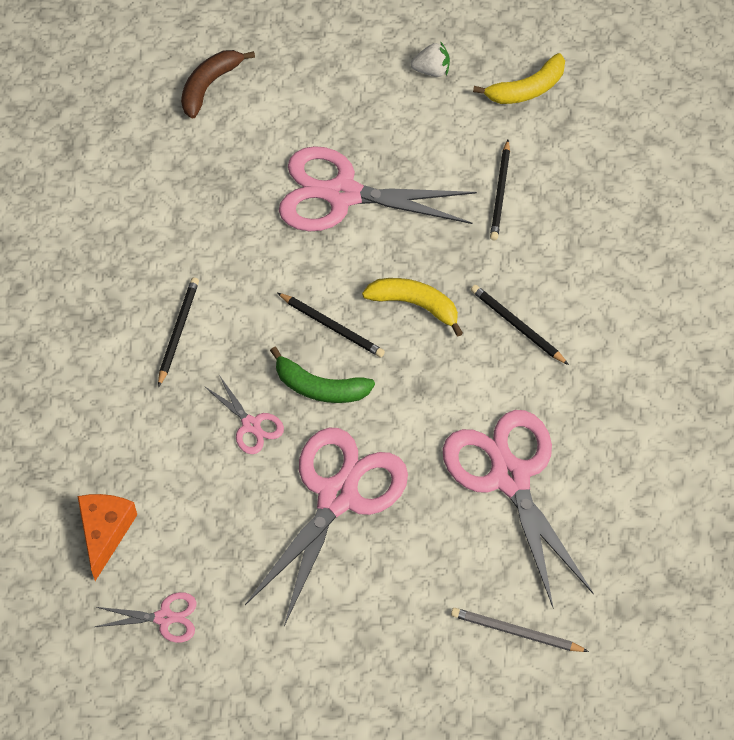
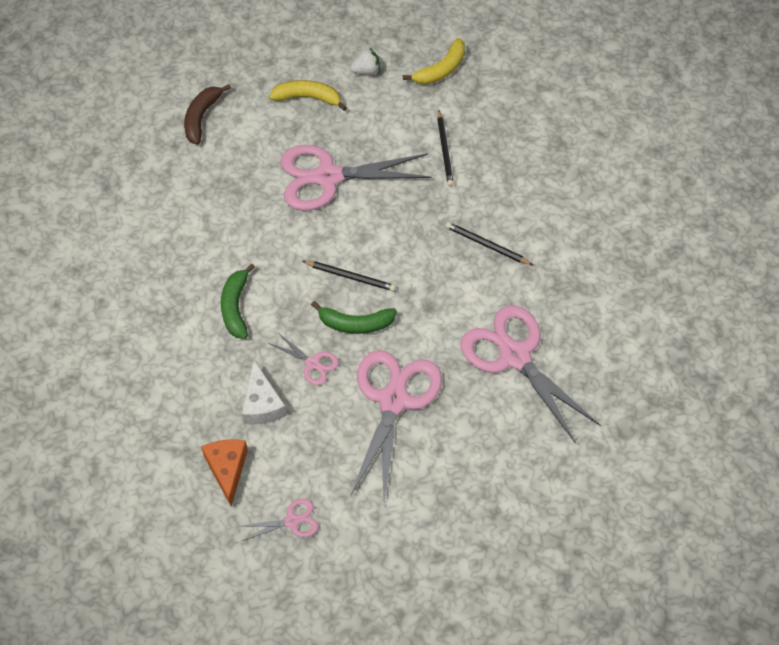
camera: 15 degrees left, 0 degrees up
black pencil [158,278,199,387] -> green banana [221,264,255,339]
yellow banana [362,278,463,336] -> yellow banana moved to [269,80,347,111]
grey pencil [451,608,589,652] -> none
none -> white cheese [242,360,287,425]

